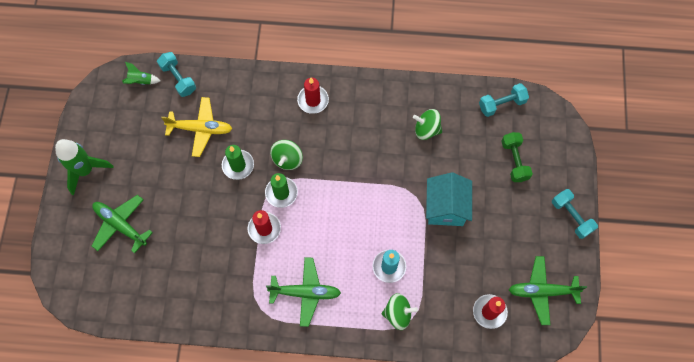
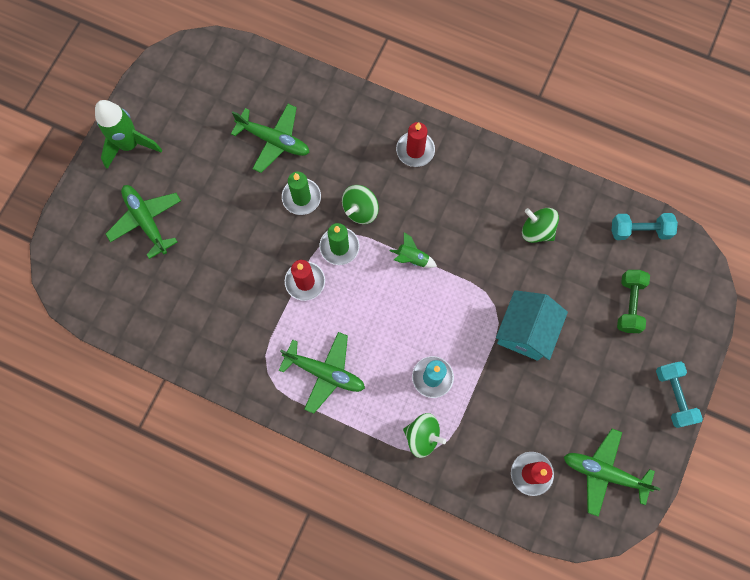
camera: 20 degrees right, 5 degrees up
green rocket [122,62,161,85] -> green rocket moved to [389,232,437,268]
turquoise dumbbell [157,52,196,97] -> none
yellow plane [161,97,232,157] -> green plane [231,104,310,173]

